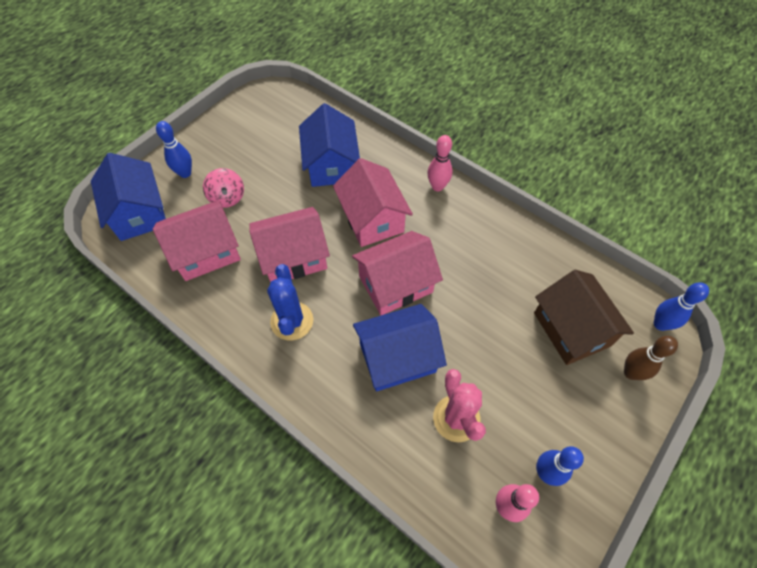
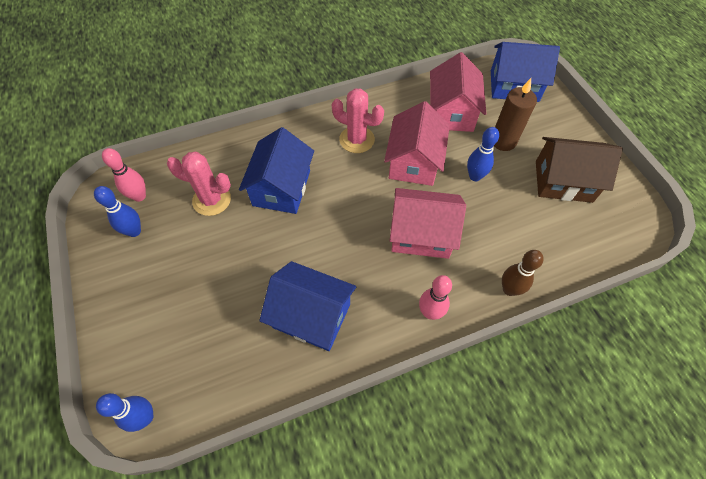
camera: 120 degrees right, 0 degrees up
blue bowling pin [156,121,192,178] -> blue bowling pin moved to [467,127,499,181]
pink spinning top [203,168,244,208] -> brown candle [494,78,537,151]
blue cactus [267,264,313,341] -> pink cactus [332,88,384,153]
blue house [299,103,360,187] -> blue house moved to [259,261,356,351]
pink house [352,231,443,315] -> none
brown house [534,270,634,365] -> brown house moved to [536,137,623,203]
brown bowling pin [624,336,678,380] -> brown bowling pin moved to [502,250,544,296]

